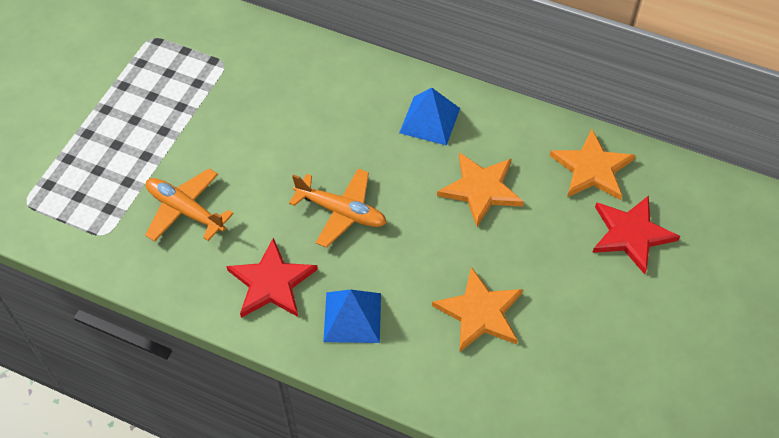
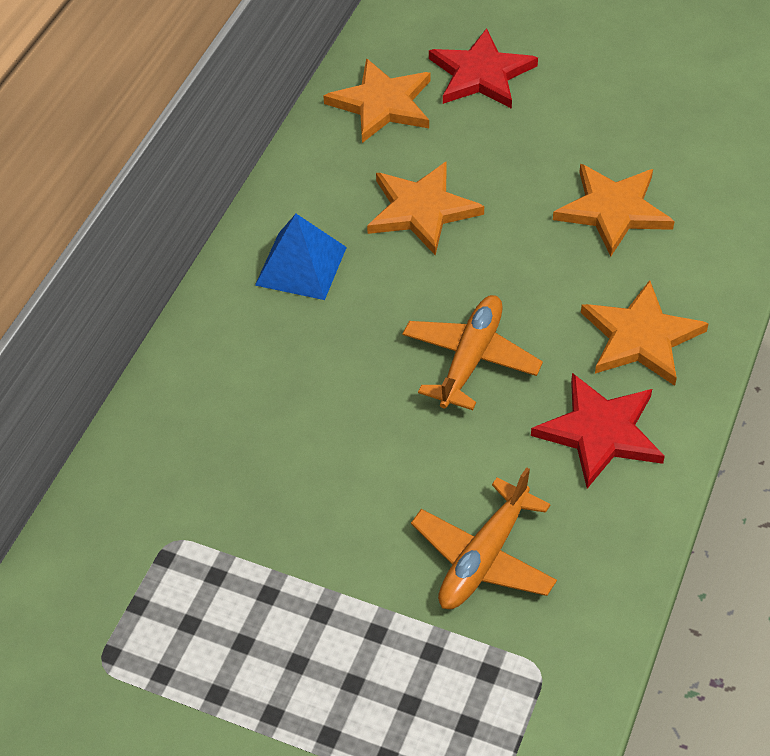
camera: 90 degrees left, 5 degrees down
blue pyramid [323,289,381,343] -> orange star [581,280,709,386]

